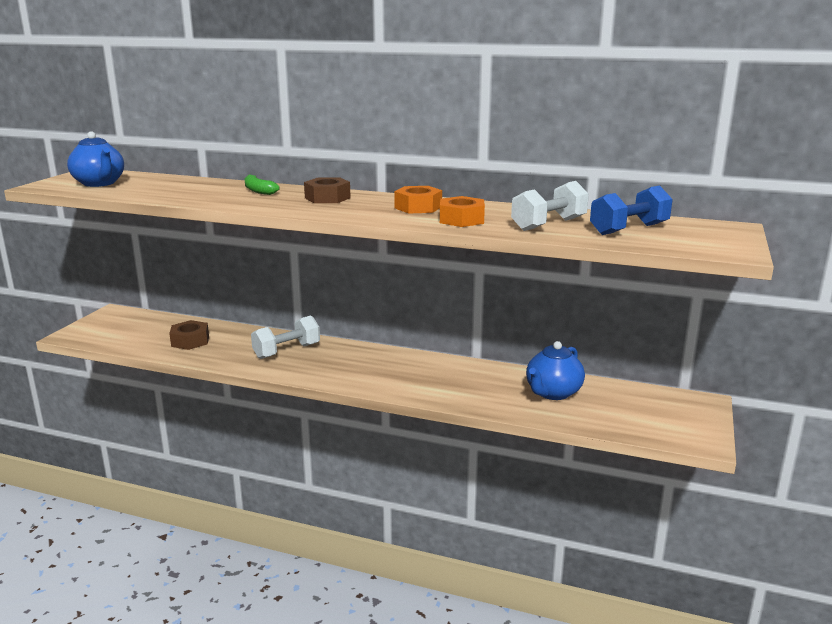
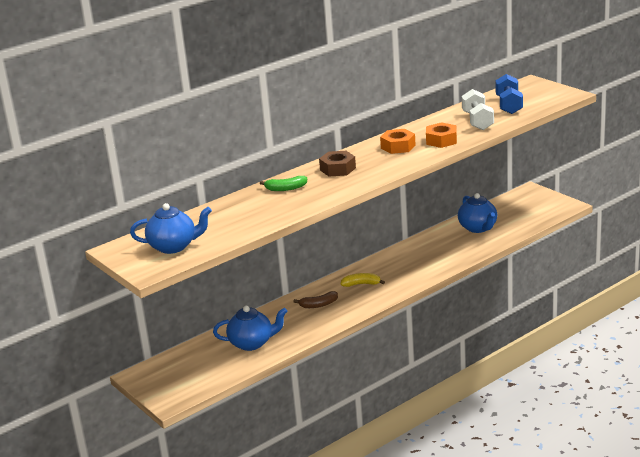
camera: 55 degrees left, 5 degrees up
brown nut [169,320,209,350] -> blue teapot [213,306,288,351]
white dumbbell [251,316,320,359] -> brown banana [293,291,338,308]
none -> yellow banana [341,273,385,287]

